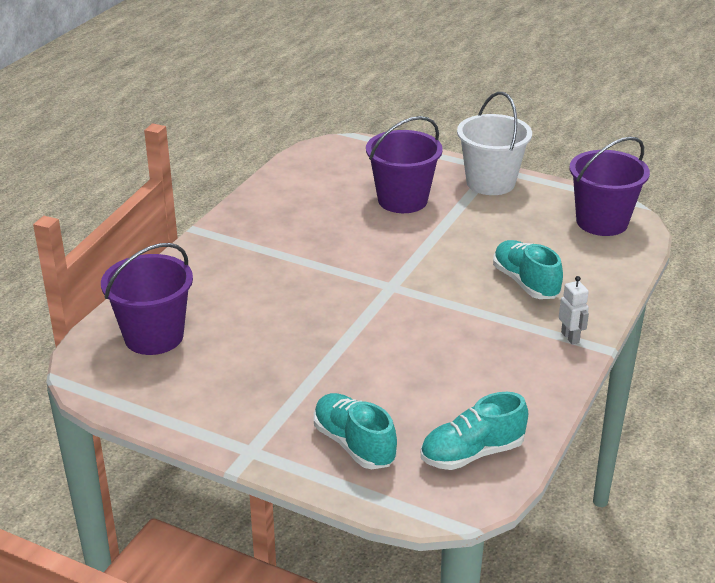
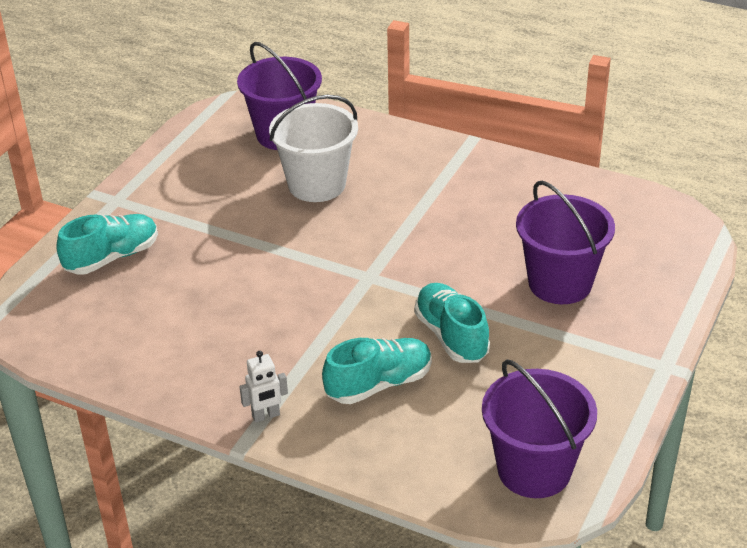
camera: 90 degrees right, 5 degrees up
turquoise shoe [421,392,528,470] -> turquoise shoe moved to [414,283,490,363]
white bucket [457,92,532,195] -> white bucket moved to [269,95,358,202]

